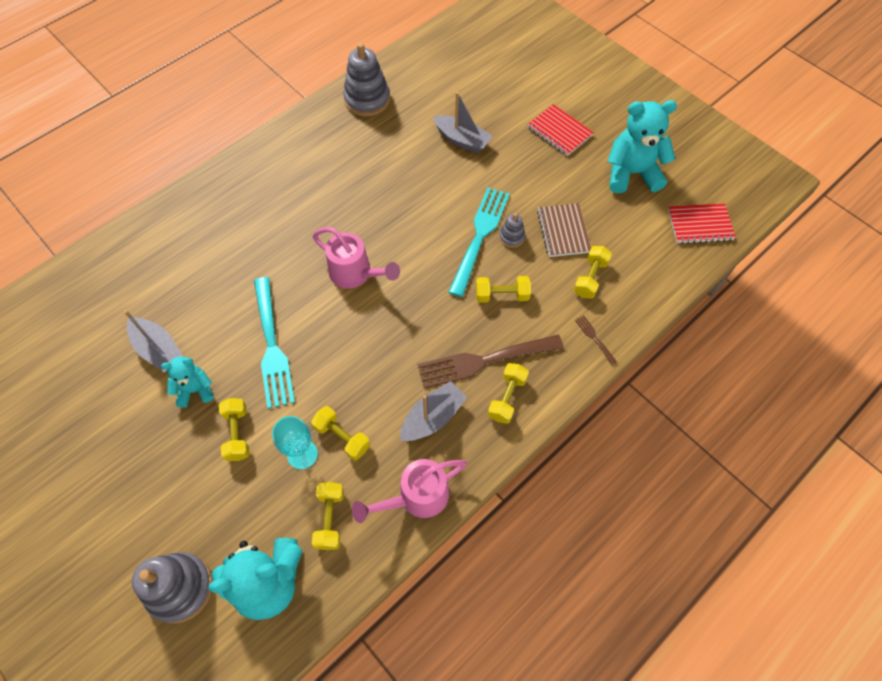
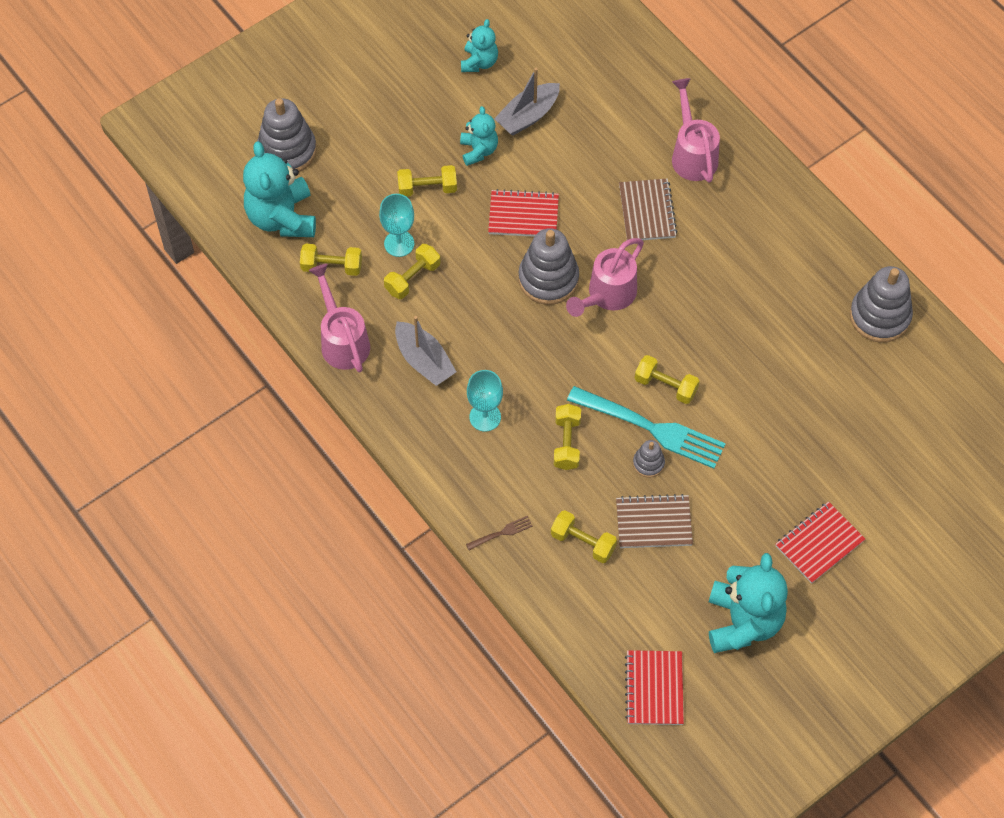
camera: 95 degrees right, 0 degrees up
turquoise fork [254,277,295,409] -> red notebook [488,189,559,237]
brown fork [417,335,564,388] -> turquoise goblet [467,370,503,432]
grey boat [433,92,493,153] -> none
yellow dumbbell [488,363,529,424] -> yellow dumbbell moved to [635,355,700,404]
none -> turquoise teddy bear [461,19,498,72]
none -> grey stacking toy [519,228,579,305]
none -> brown notebook [619,179,678,240]
none -> pink watering can [672,78,720,183]

